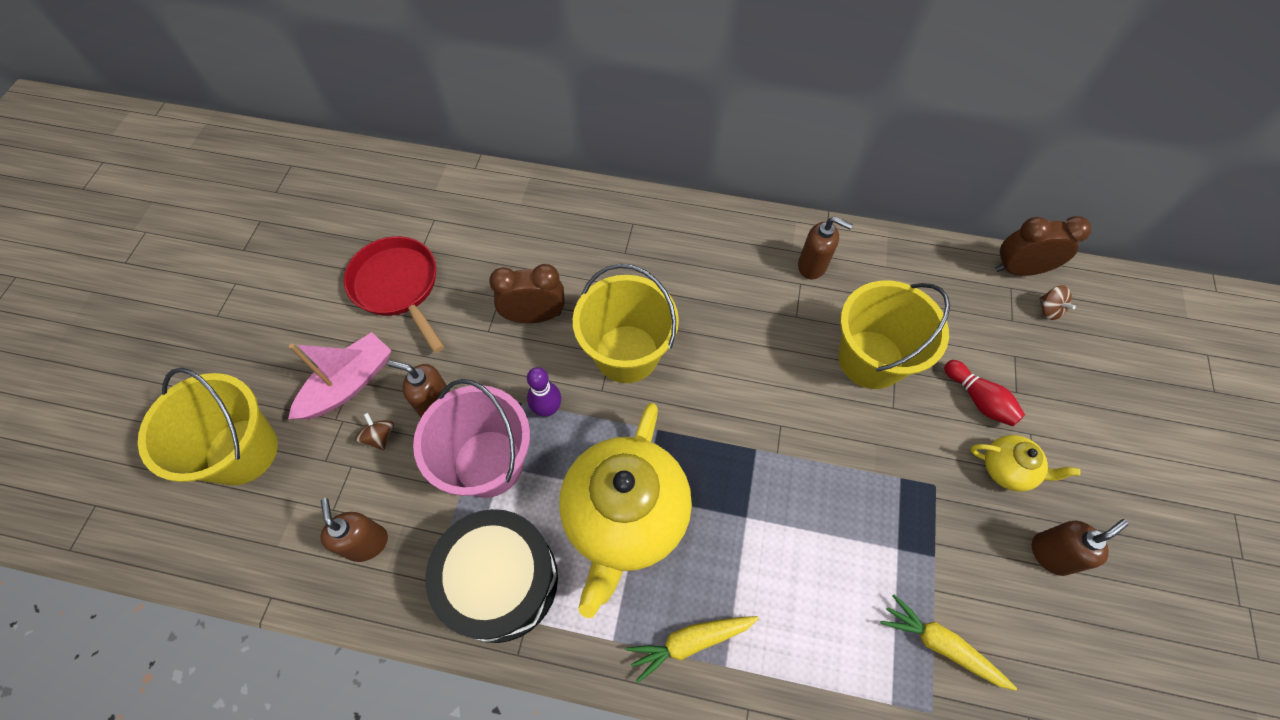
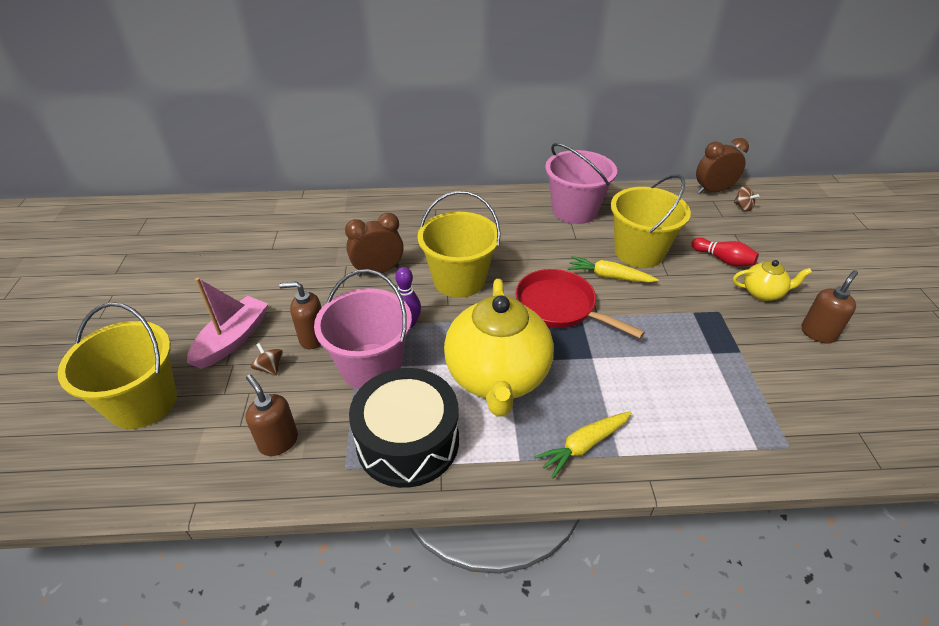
camera: 15 degrees left, 20 degrees down
red pan [344,236,444,353] -> red pan moved to [516,269,645,338]
brown soap dispenser [798,217,853,279] -> pink bucket [545,143,617,224]
yellow carrot [881,594,1017,691] -> yellow carrot moved to [568,256,659,283]

